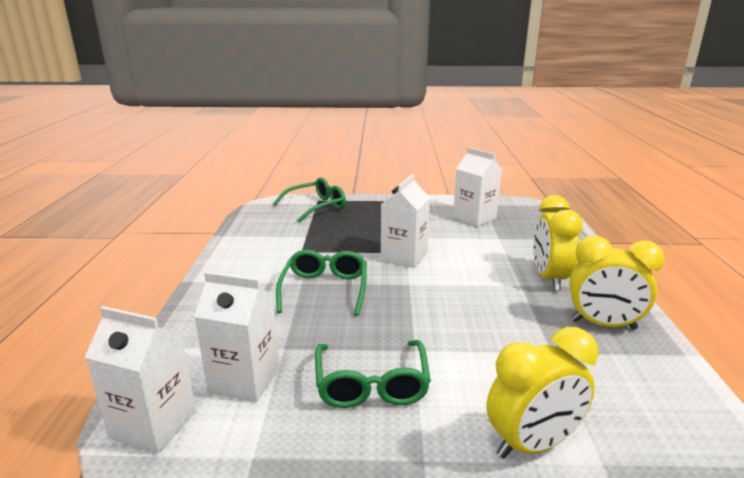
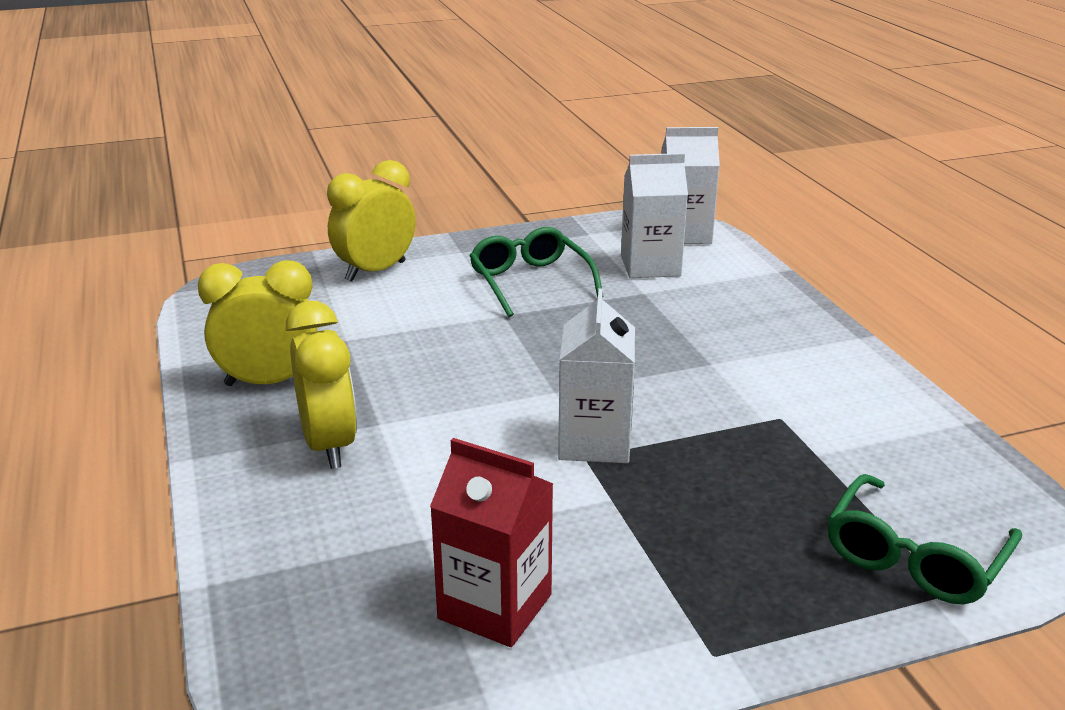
camera: 160 degrees right, 5 degrees up
green glasses [276,250,367,316] -> none
white carton [453,147,502,227] -> red carton [430,438,553,647]

